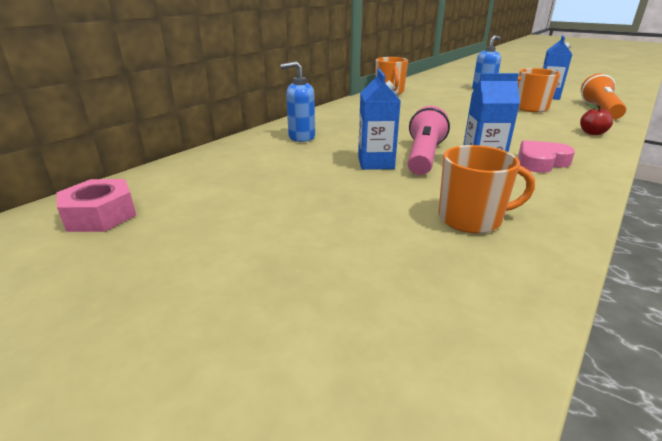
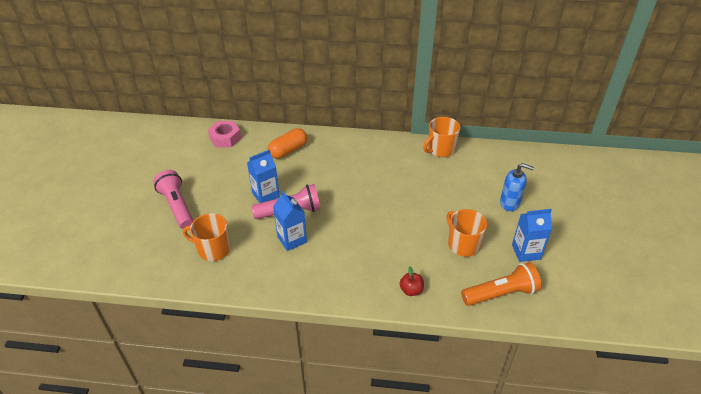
camera: 60 degrees right, 15 degrees up
pink nut [57,179,136,232] -> pink nut moved to [208,121,241,148]
blue soap dispenser [281,61,315,142] -> orange capsule [268,128,307,159]
orange mug [438,145,535,234] -> orange mug turned 135 degrees clockwise [183,213,231,261]
pink heart [518,140,575,173] -> none
none -> pink flashlight [153,170,194,229]

